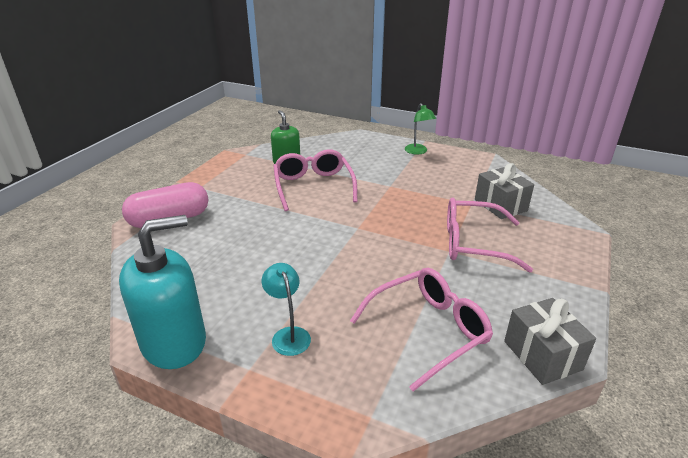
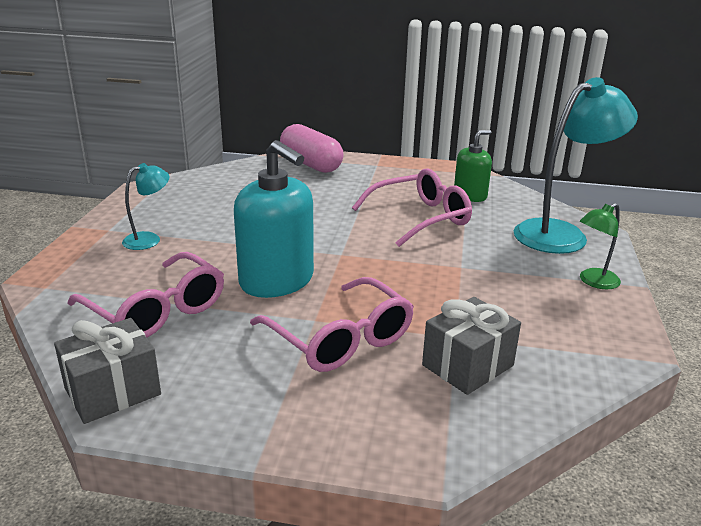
camera: 75 degrees right, 5 degrees down
turquoise soap dispenser [119,215,206,369] -> turquoise soap dispenser moved to [234,140,314,298]
pink glasses [447,198,533,273] -> pink glasses turned 150 degrees clockwise [250,277,414,372]
none -> turquoise lamp [513,77,638,254]

